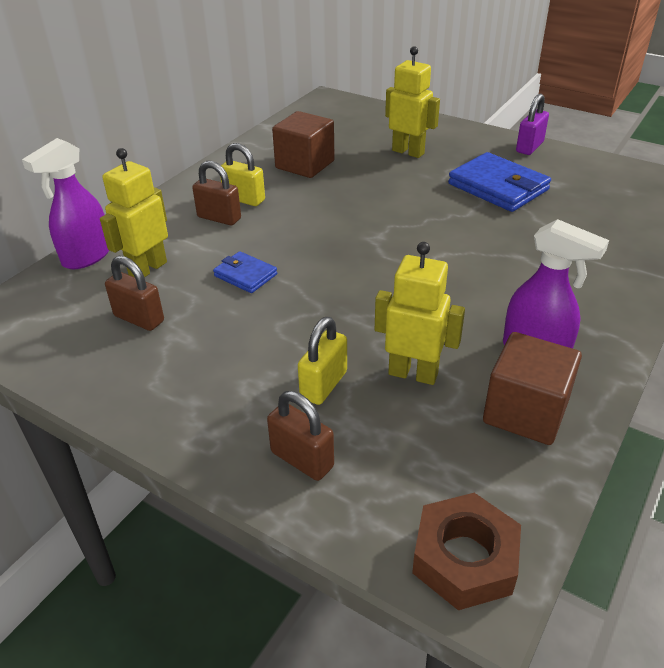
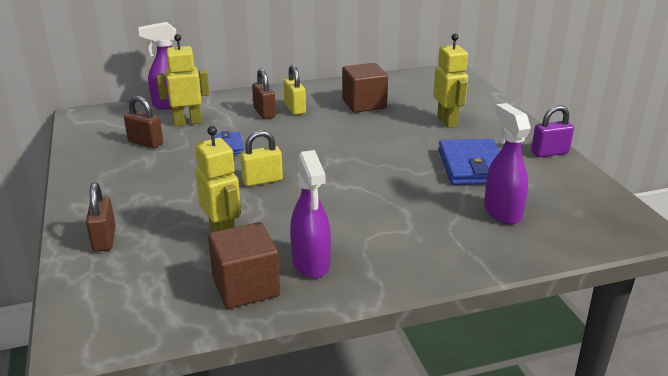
camera: 40 degrees right, 10 degrees down
brown padlock [105,256,164,331] -> brown padlock turned 45 degrees counterclockwise [124,96,163,148]
yellow padlock [298,317,347,405] -> yellow padlock moved to [240,130,283,186]
brown nut [412,493,521,610] -> none
none -> purple spray bottle [484,103,531,224]

